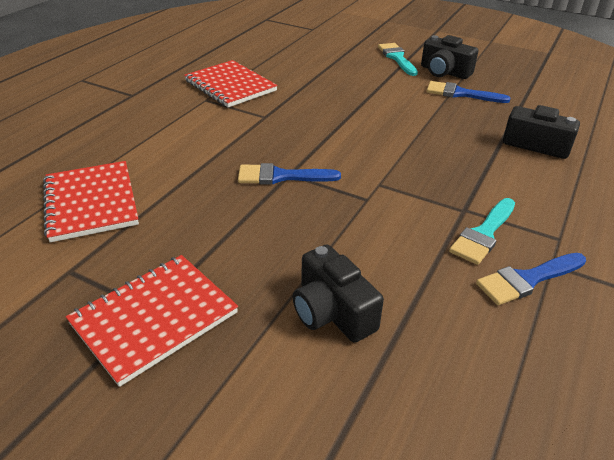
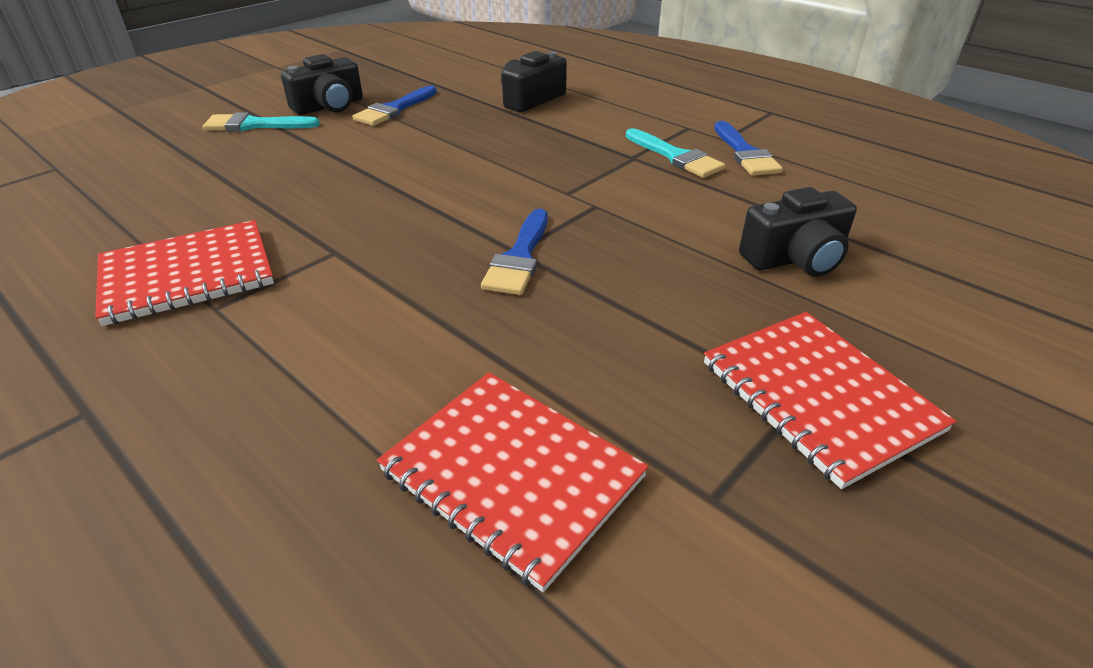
camera: 75 degrees left, 0 degrees up
red notebook [43,161,139,242] -> red notebook turned 45 degrees clockwise [377,372,649,592]

